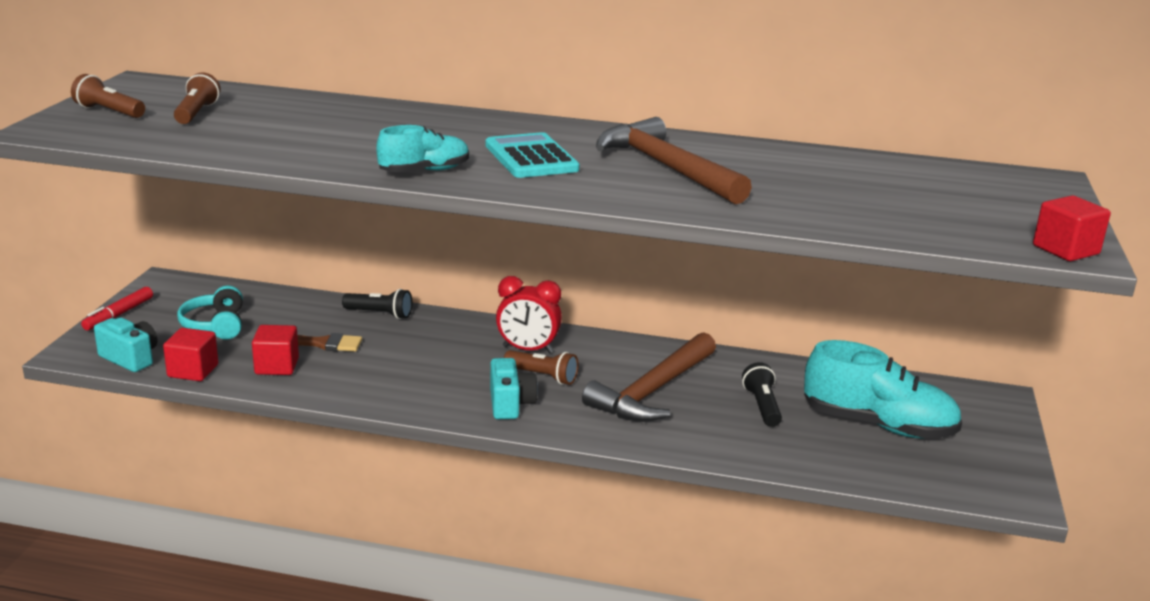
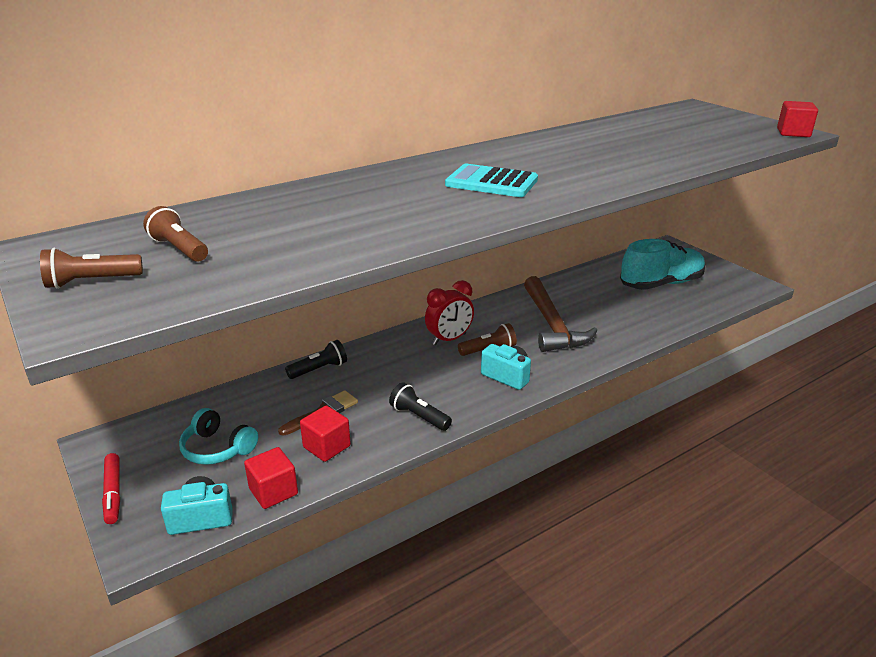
camera: 45 degrees left, 5 degrees up
turquoise shoe [376,125,469,172] -> none
brown hammer [596,117,752,204] -> none
black flashlight [742,362,782,427] -> black flashlight moved to [389,382,452,431]

